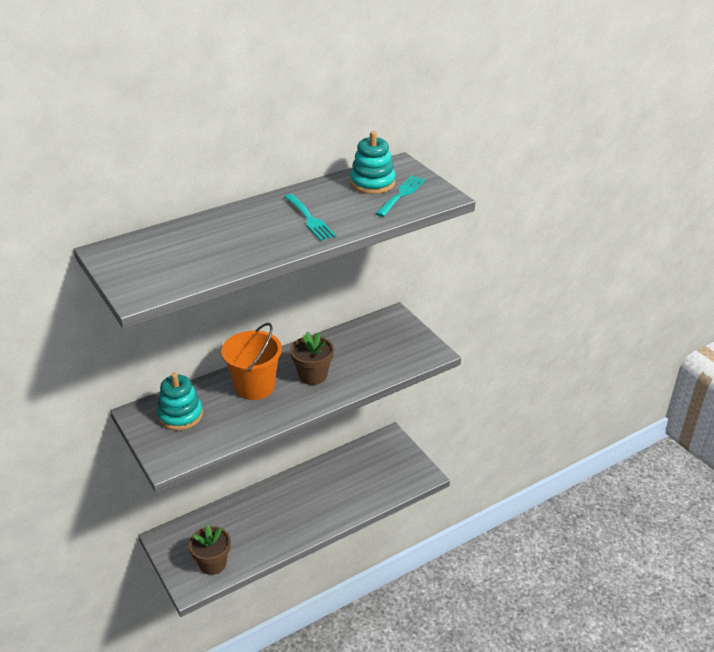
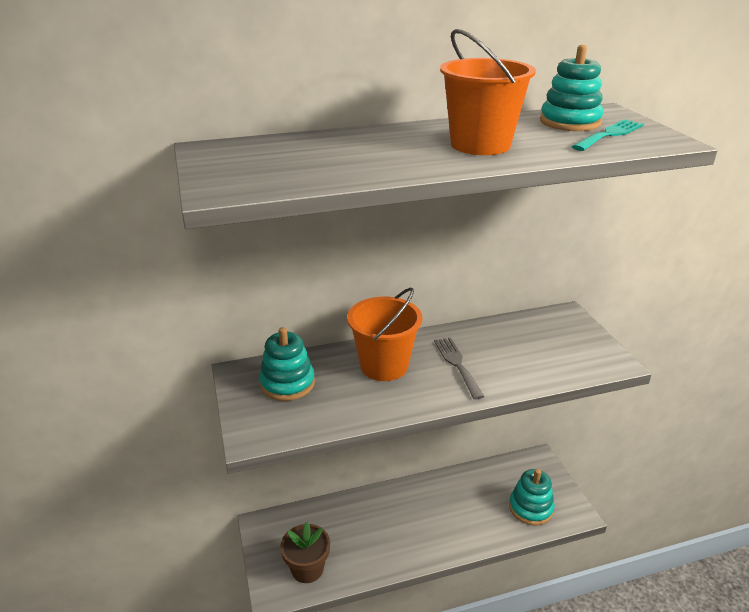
camera: 15 degrees right, 5 degrees down
turquoise fork [285,194,336,241] -> orange bucket [440,29,536,155]
brown flower pot [290,332,334,385] -> grey fork [434,337,484,400]
none -> turquoise stacking toy [509,469,555,525]

